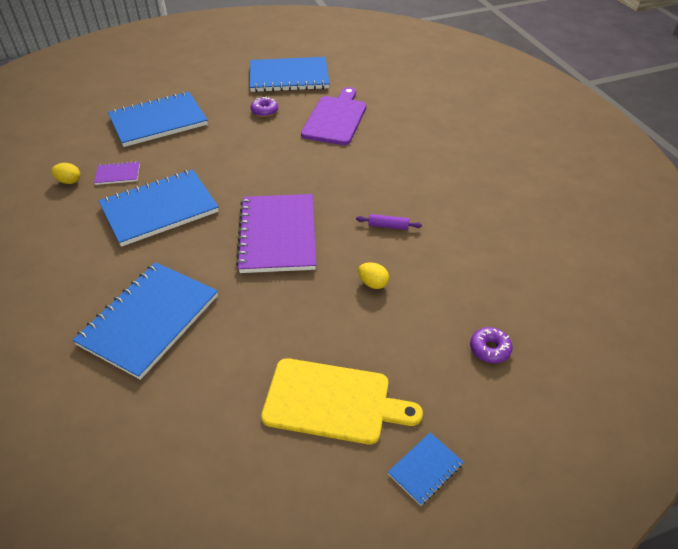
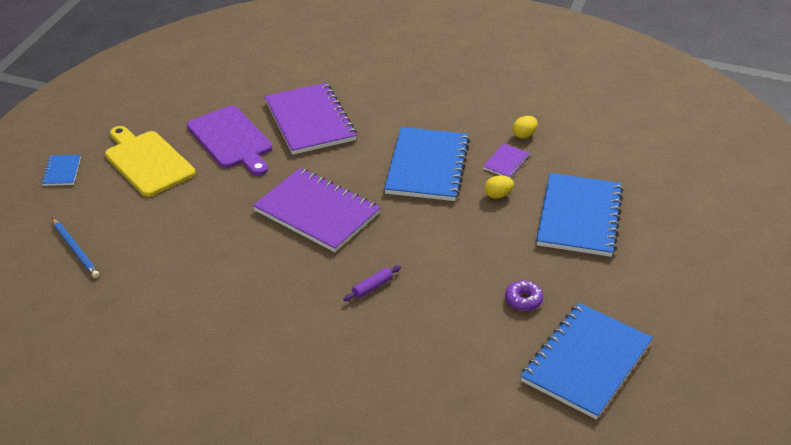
camera: 130 degrees right, 5 degrees down
blue notebook [72,262,218,380] -> purple notebook [264,83,357,155]
yellow cutting board [261,358,423,444] -> yellow cutting board turned 90 degrees clockwise [105,126,196,197]
purple cutting board [301,87,366,145] -> purple cutting board moved to [187,106,272,176]
purple rolling pin [356,214,422,230] -> purple rolling pin moved to [343,265,401,301]
yellow egg [358,262,389,289] -> yellow egg moved to [484,175,514,198]
purple donut [470,327,513,363] -> blue pencil [52,218,100,278]

